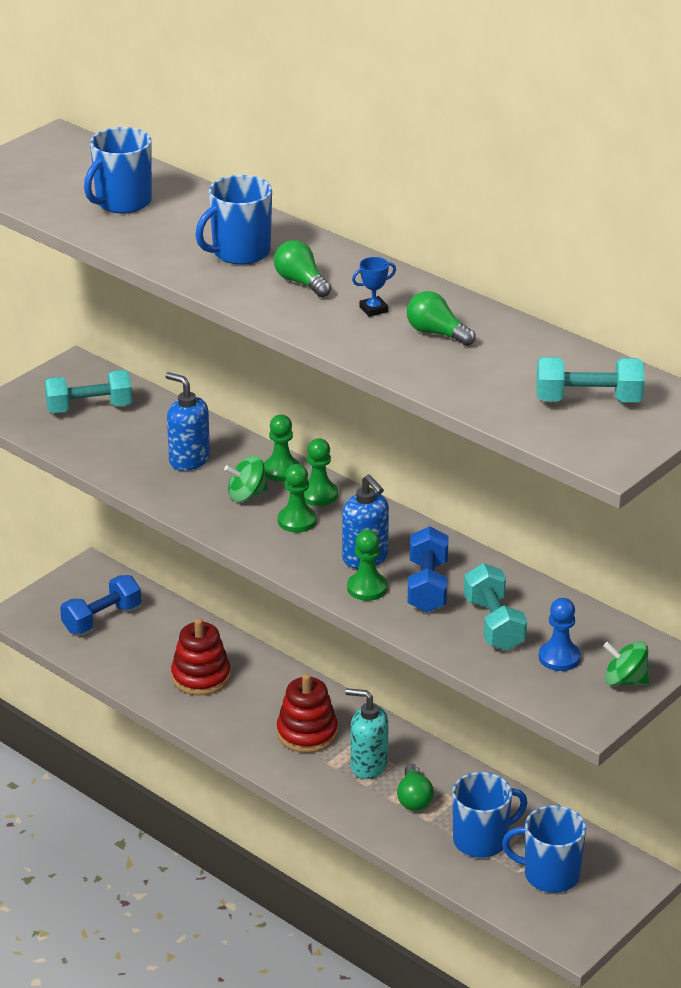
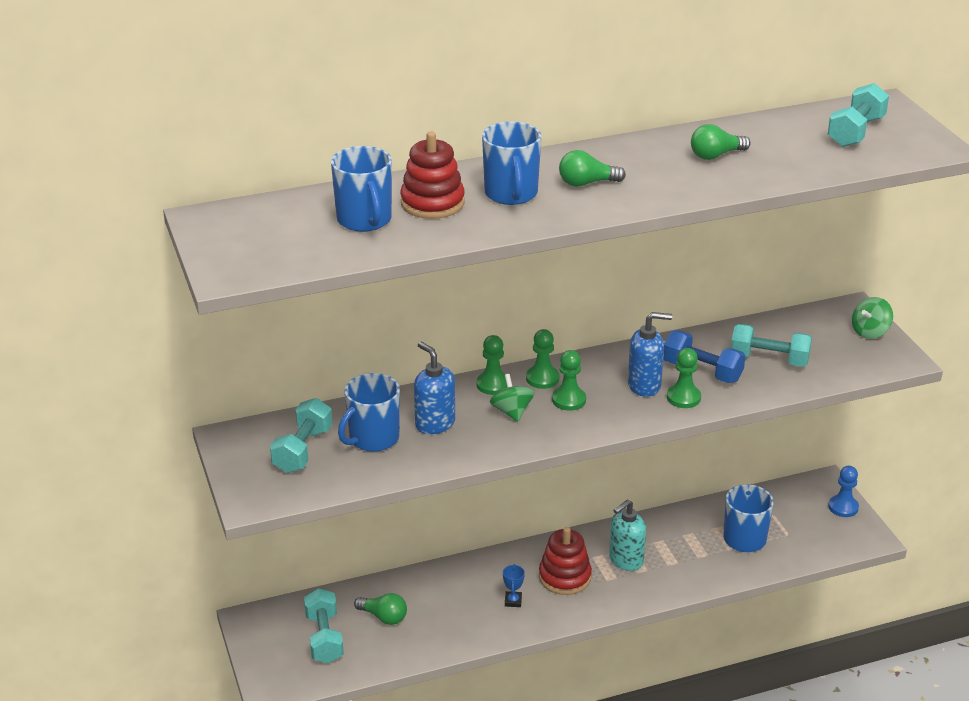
camera: 60 degrees left, 0 degrees up
blue dumbbell [60,575,141,634] -> turquoise dumbbell [304,588,344,663]
blue soap dispenser [165,372,210,471] -> blue soap dispenser turned 75 degrees clockwise [414,342,455,434]
red stacking toy [171,618,231,695] -> red stacking toy moved to [400,131,465,219]
green spinning top [224,455,268,502] -> green spinning top turned 150 degrees clockwise [490,374,535,422]
blue trophy [352,257,396,317] -> blue trophy moved to [503,564,525,607]
green light bulb [397,764,434,811] -> green light bulb moved to [354,593,407,625]
blue mug [502,805,586,893] -> blue mug moved to [338,373,400,452]
blue pawn [539,598,581,671] -> blue pawn moved to [828,466,859,517]

